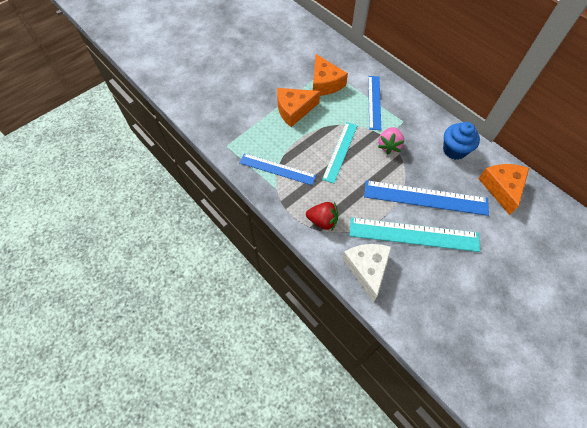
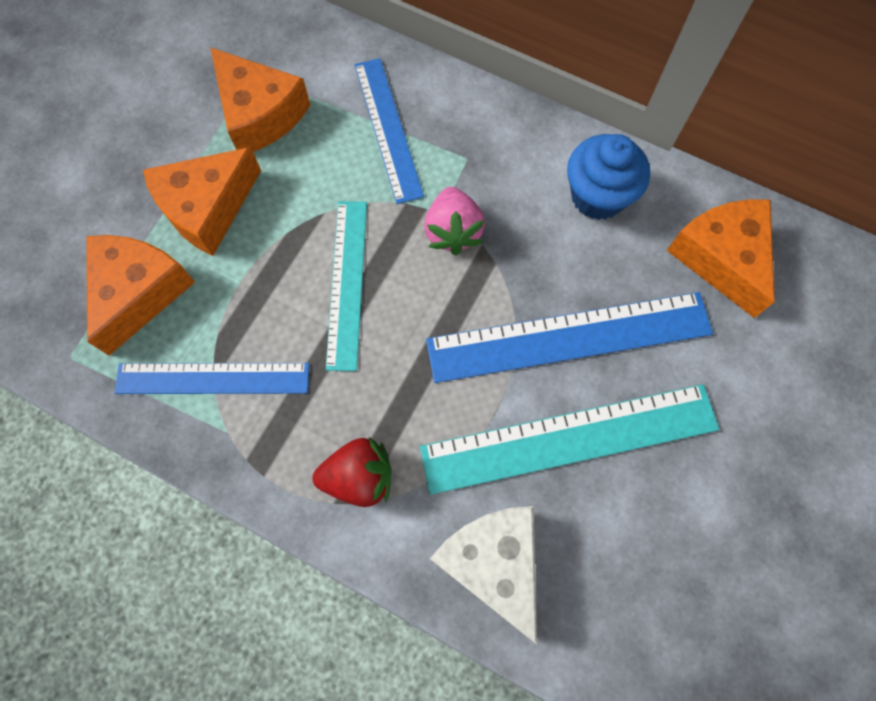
camera: 20 degrees left, 10 degrees up
none -> orange cheese [87,235,195,356]

